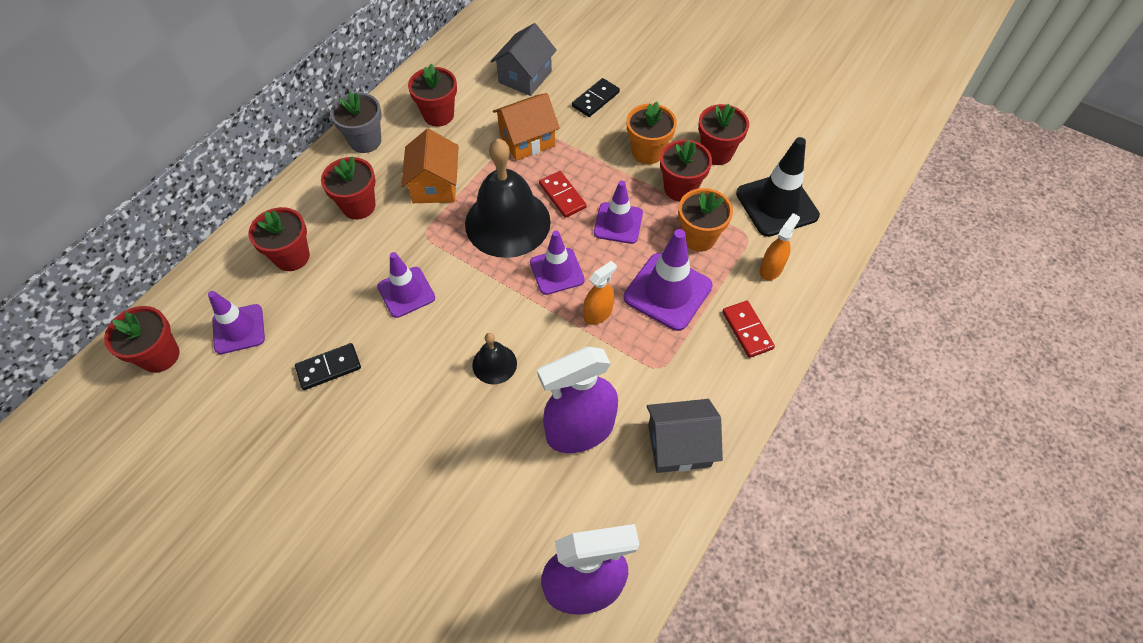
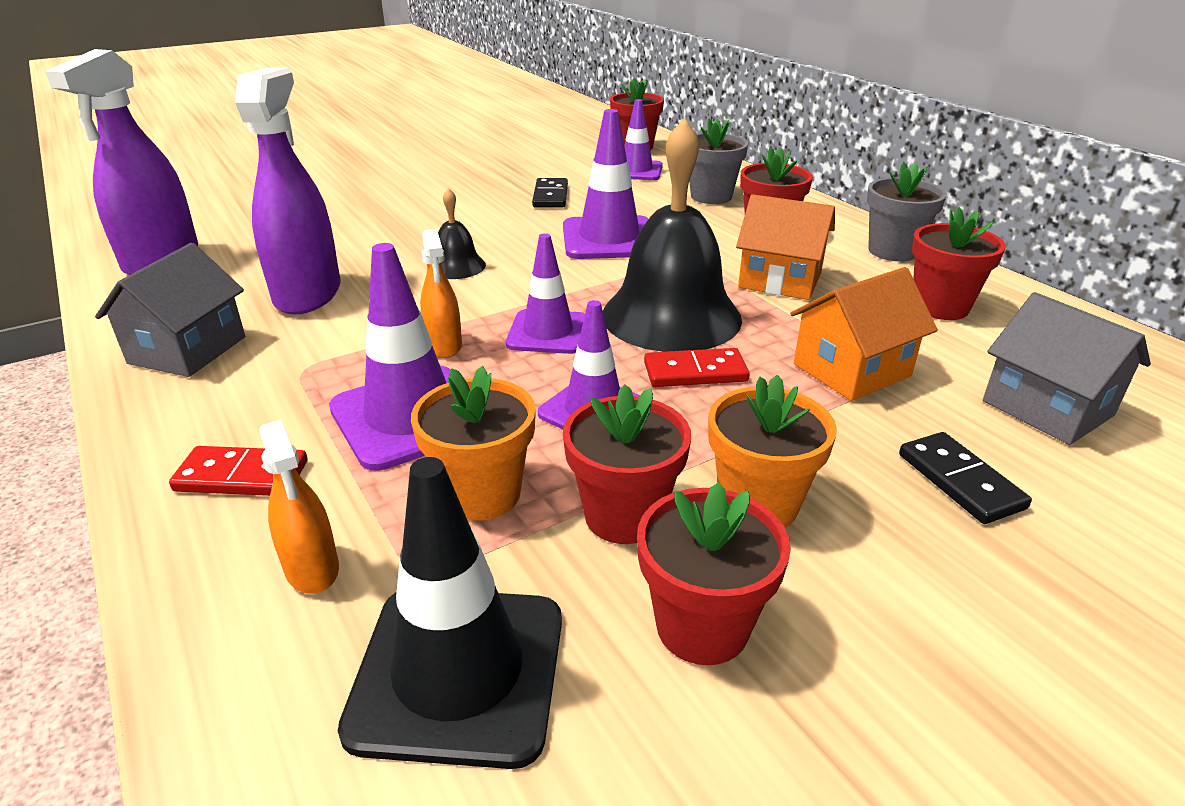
camera: 115 degrees right, 25 degrees down
red flower pot [249,207,310,271] -> grey flower pot [689,118,748,204]
purple traffic cone [377,252,435,318] -> purple traffic cone [563,109,648,259], size x1.50
orange house [493,93,560,161] -> orange house turned 60 degrees clockwise [790,267,938,401]

